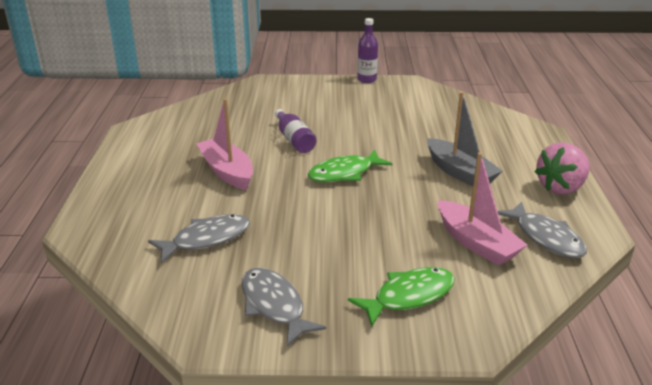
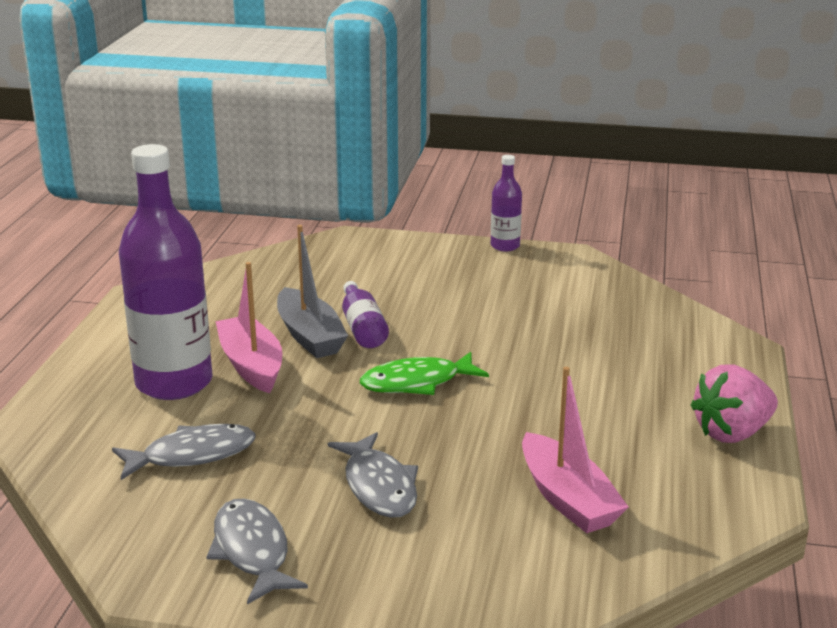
camera: 10 degrees right, 5 degrees down
green fish [348,267,455,327] -> none
grey boat [427,92,502,186] -> grey boat moved to [277,225,348,358]
grey fish [498,201,587,258] -> grey fish moved to [328,432,418,518]
none -> purple bottle [119,144,213,400]

